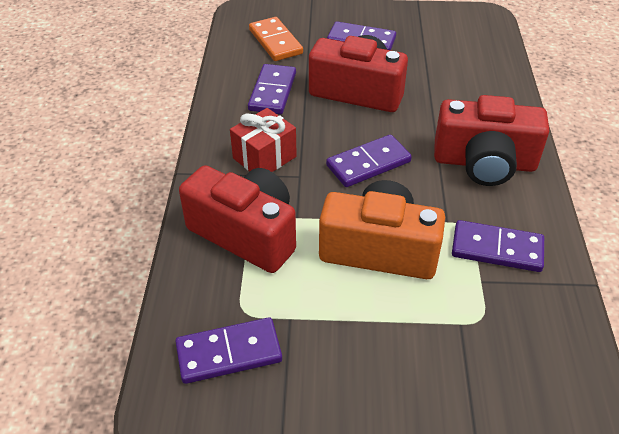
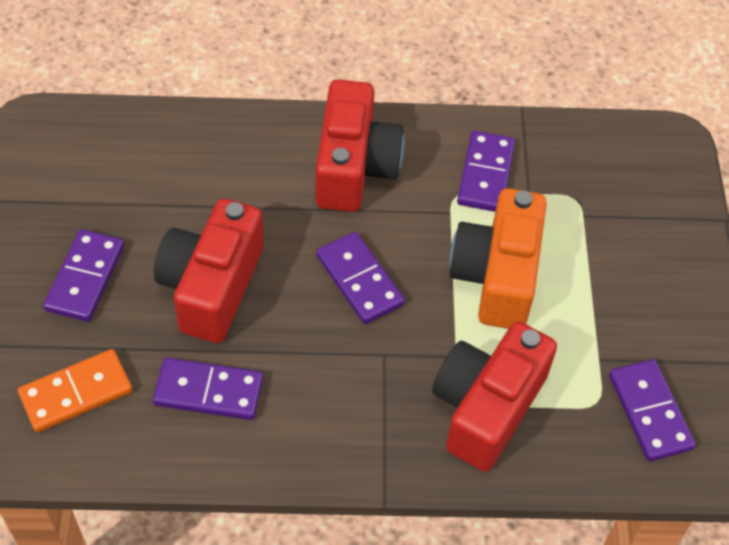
camera: 95 degrees left, 10 degrees up
red gift [230,108,297,172] -> none

